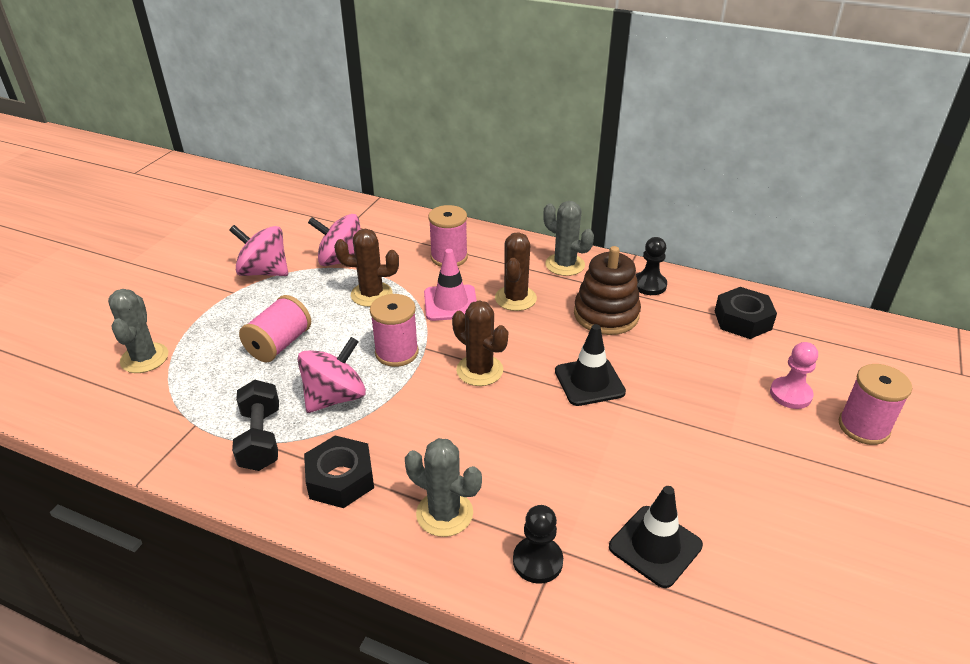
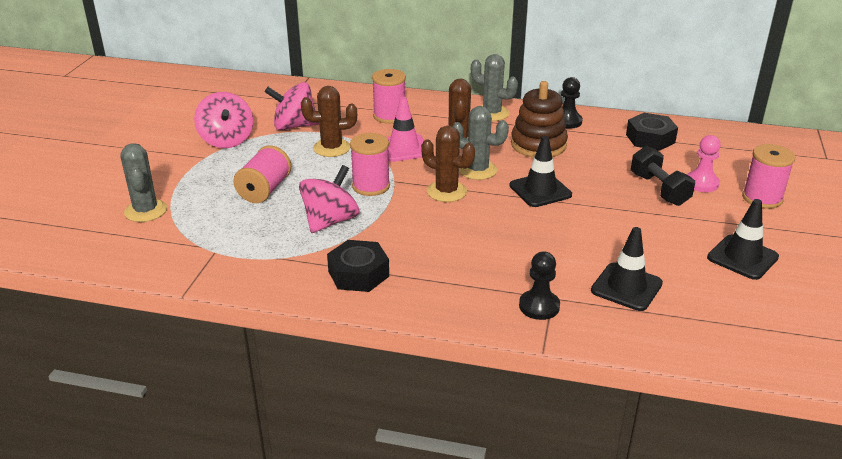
camera: 10 degrees left, 5 degrees down
pink spinning top [229,225,288,276] -> pink spinning top turned 120 degrees counterclockwise [194,92,253,148]
black dumbbell [232,380,279,471] -> black dumbbell moved to [631,146,695,206]
grey cactus [405,438,482,537] -> grey cactus moved to [452,106,509,180]
none -> black traffic cone [707,199,779,280]

